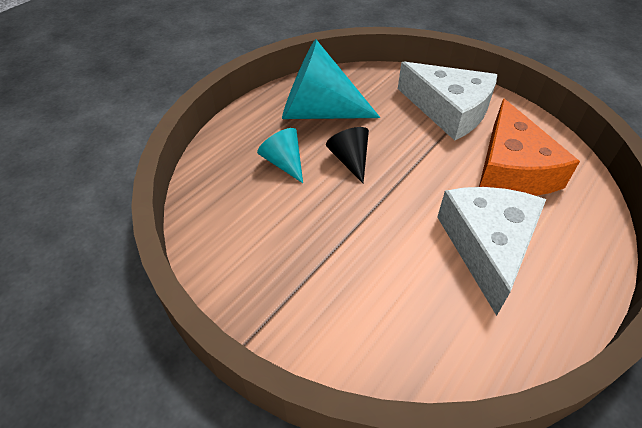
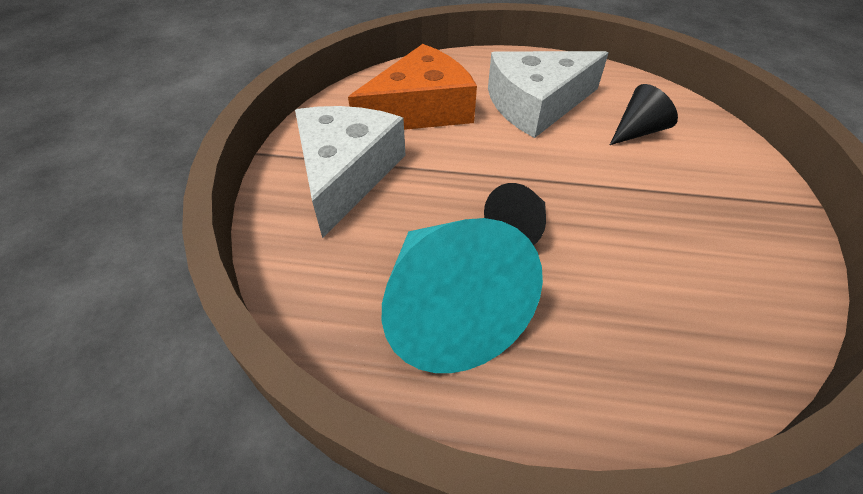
camera: 120 degrees left, 0 degrees up
turquoise cone [257,128,303,183] -> none
none -> black cone [610,84,678,145]

